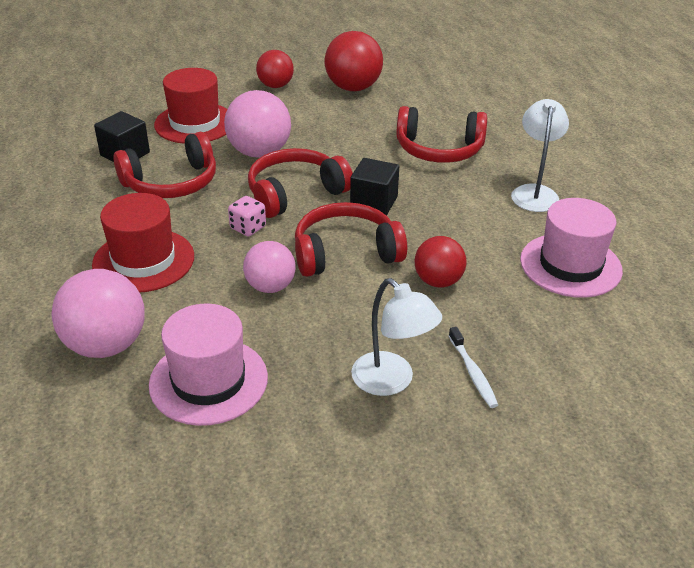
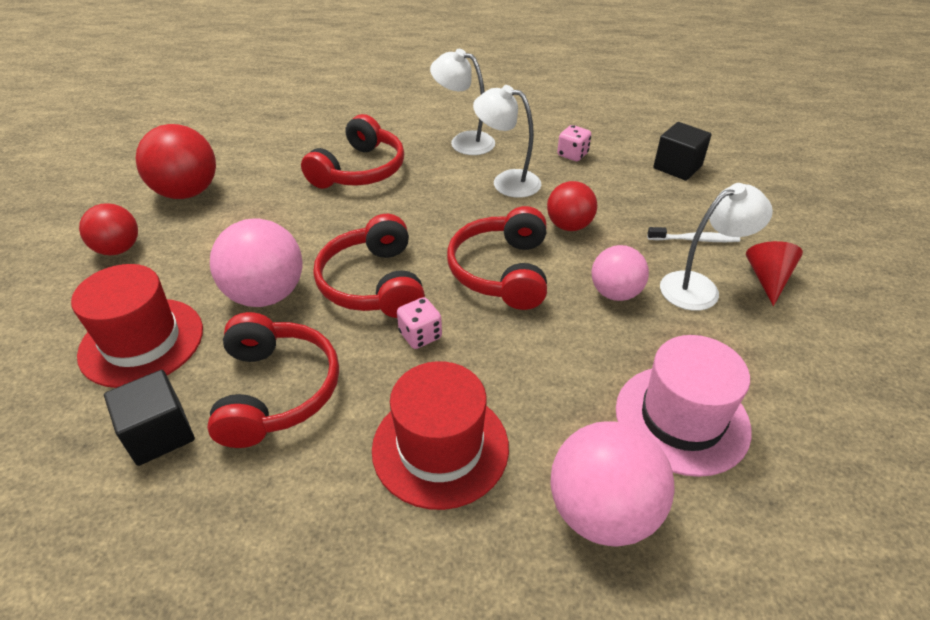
camera: 70 degrees left, 5 degrees up
pink ball [243,241,296,293] -> pink ball moved to [592,245,649,301]
black cube [350,158,399,216] -> black cube moved to [653,122,712,181]
pink hat [520,198,623,298] -> pink dice [557,125,592,161]
none -> white lamp [473,85,541,198]
none -> red cone [746,241,803,306]

